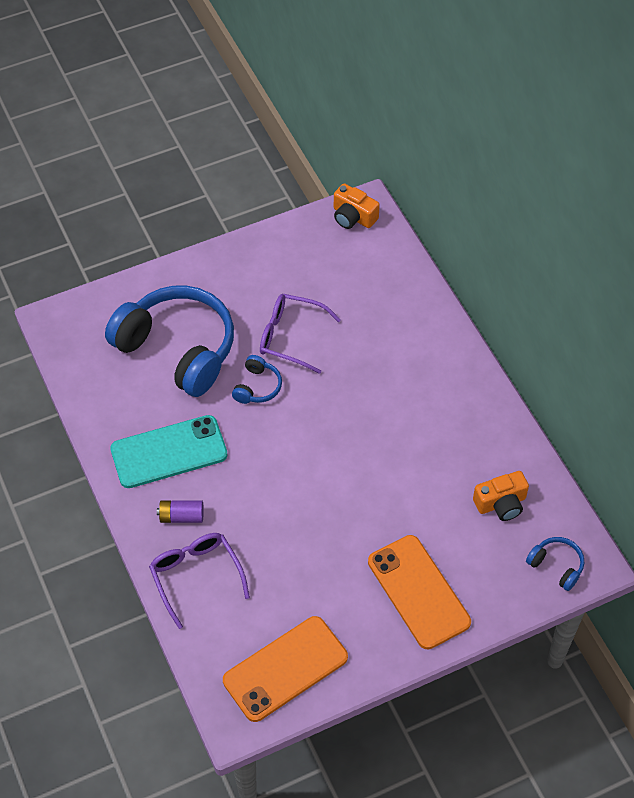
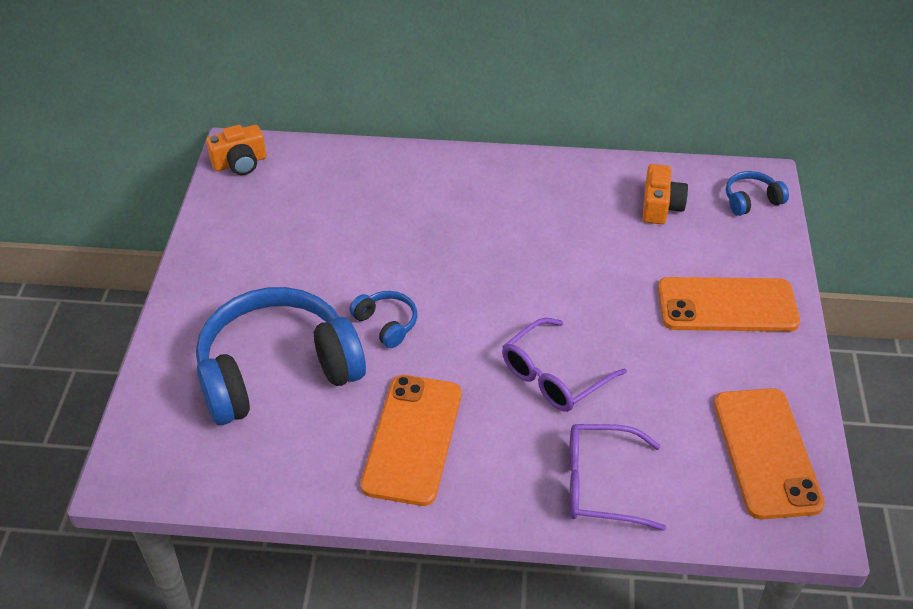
camera: 60 degrees left, 10 degrees down
turquoise phone [110,415,228,488] -> orange phone [361,375,462,506]
purple battery [157,500,204,523] -> none
purple glasses [260,294,341,374] -> purple glasses moved to [502,318,627,412]

